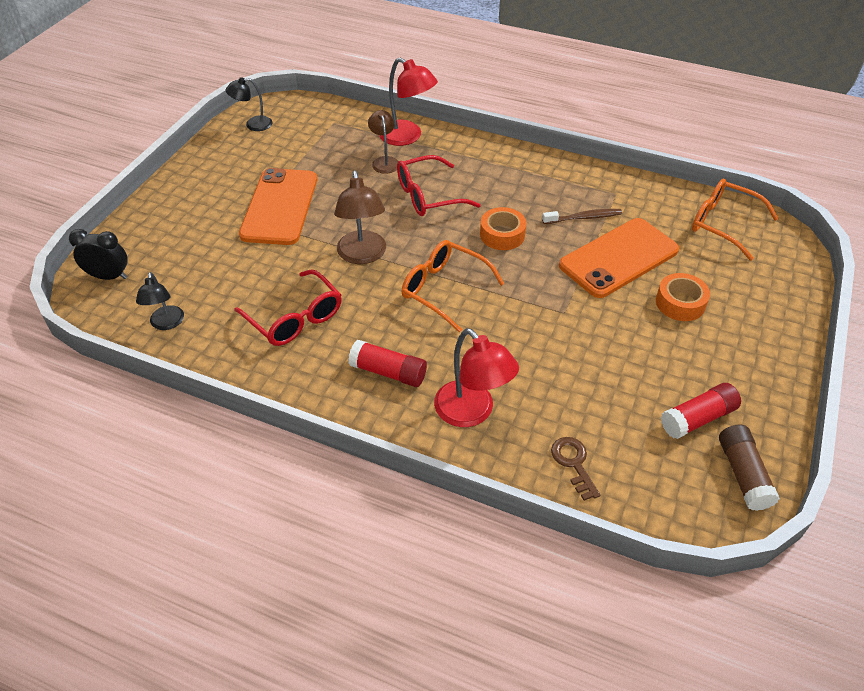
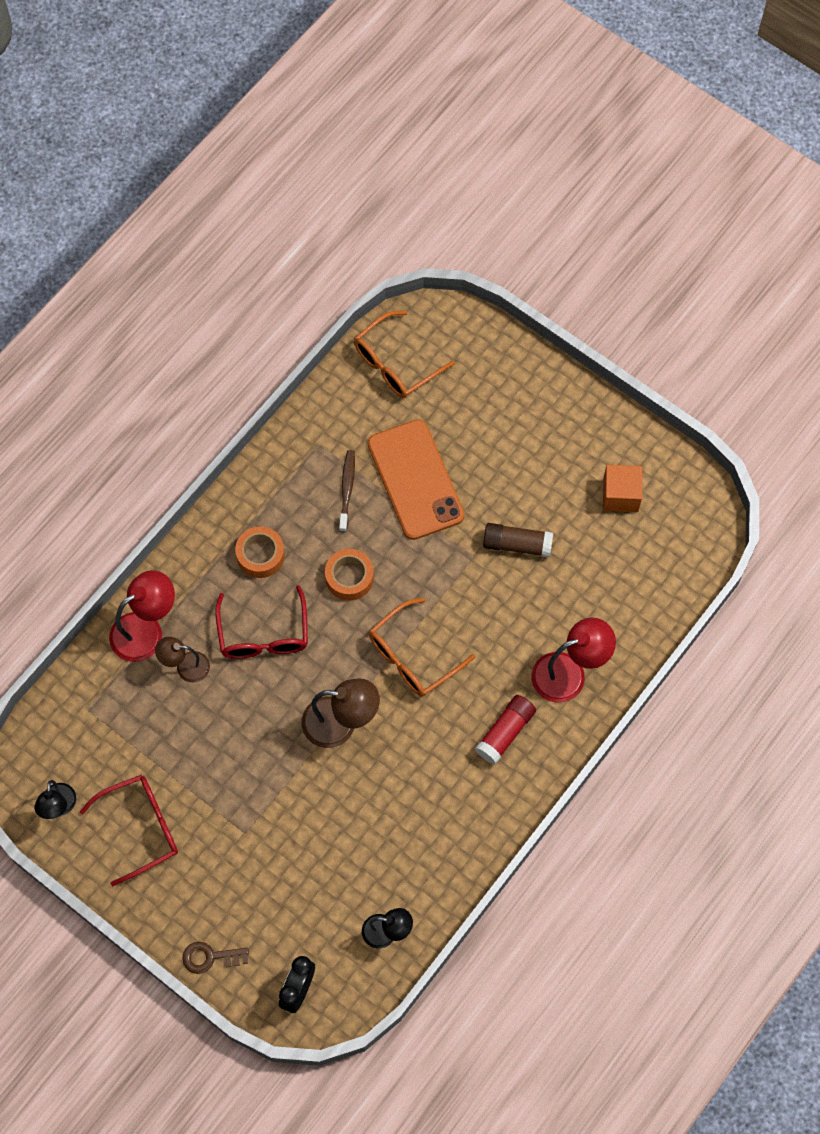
camera: 75 degrees left, 20 degrees up
red glasses [234,269,342,346] -> red glasses moved to [80,775,178,886]
orange phone [239,168,317,245] -> none
brown key [551,437,600,501] -> brown key moved to [182,942,249,974]
orange tape [656,273,710,321] -> orange tape moved to [235,526,285,578]
red glue stick [661,383,741,439] -> orange cube [603,465,642,512]
brown glue stick [719,424,780,511] -> brown glue stick moved to [483,523,553,557]

